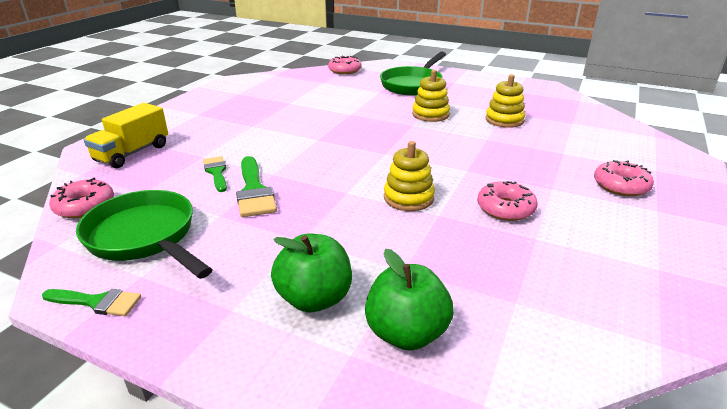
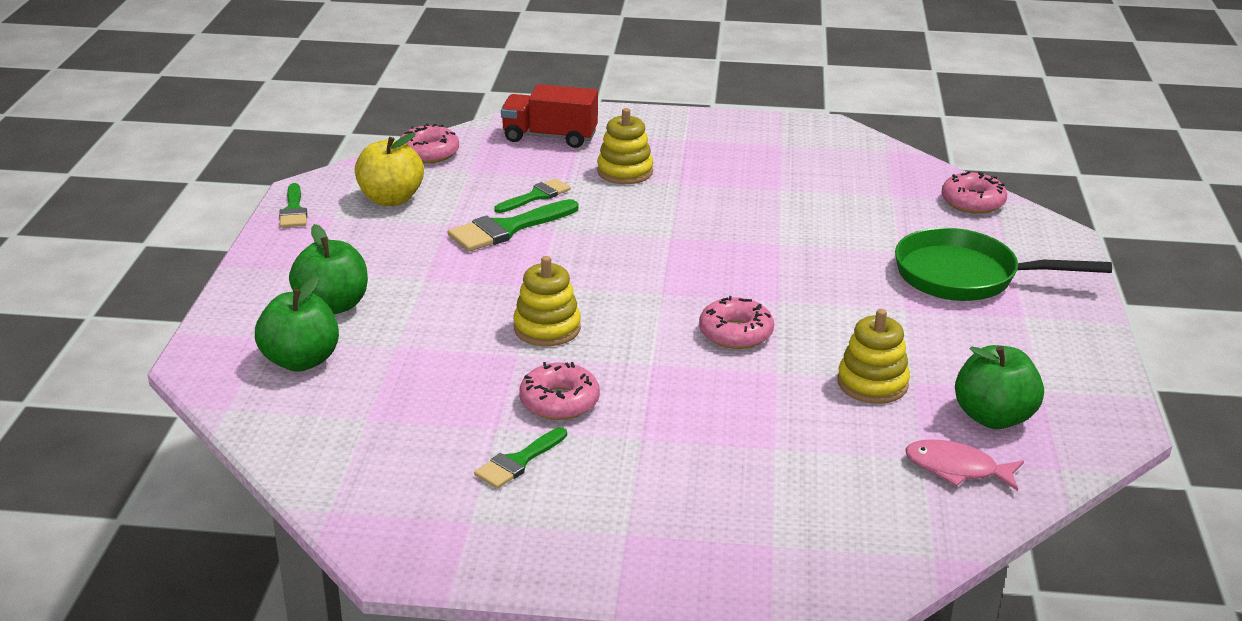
camera: 70 degrees right, 0 degrees up
green pan [76,190,213,279] -> yellow apple [355,133,424,206]
yellow truck [84,103,168,168] -> red truck [501,84,598,148]
yellow stacking toy [412,70,450,122] -> yellow stacking toy moved to [597,108,653,184]
pink donut [594,160,654,196] -> pink donut moved to [699,296,774,349]
none -> green brush [474,427,567,489]
none -> pink fish [905,439,1024,491]
none -> green apple [955,345,1044,429]

